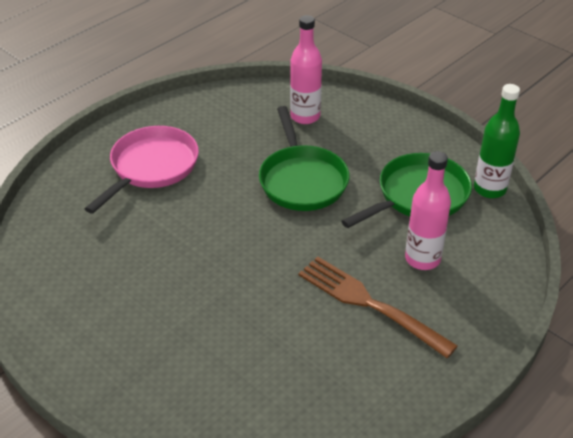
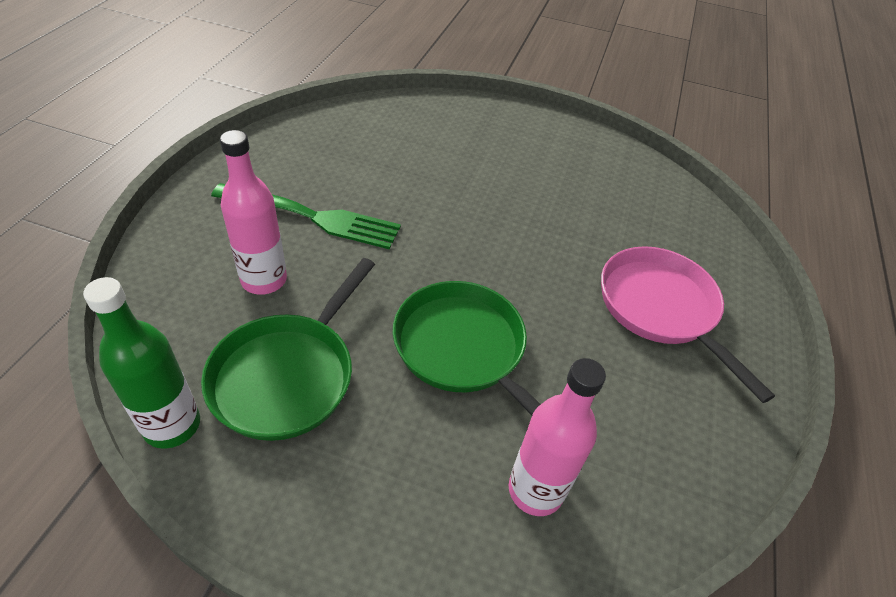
camera: 150 degrees right, 5 degrees up
pink pan [85,126,199,214] -> pink pan turned 150 degrees clockwise [601,246,775,403]
brown fork [298,256,458,358] -> green fork [211,183,401,250]

